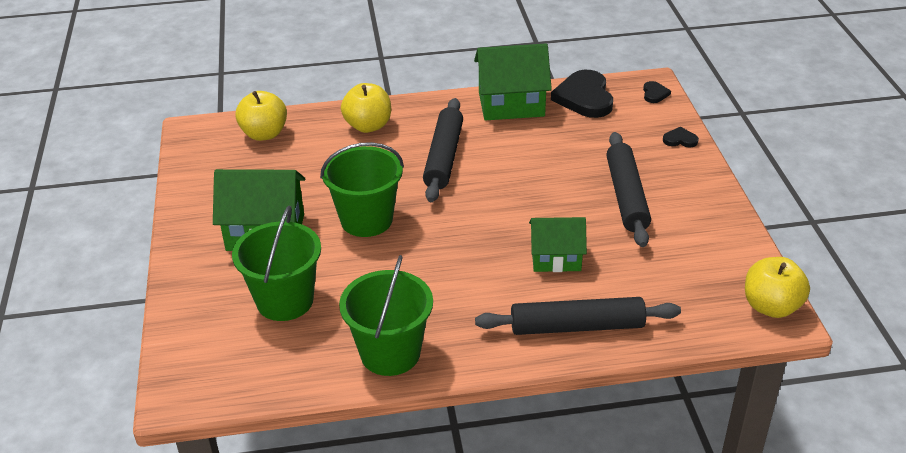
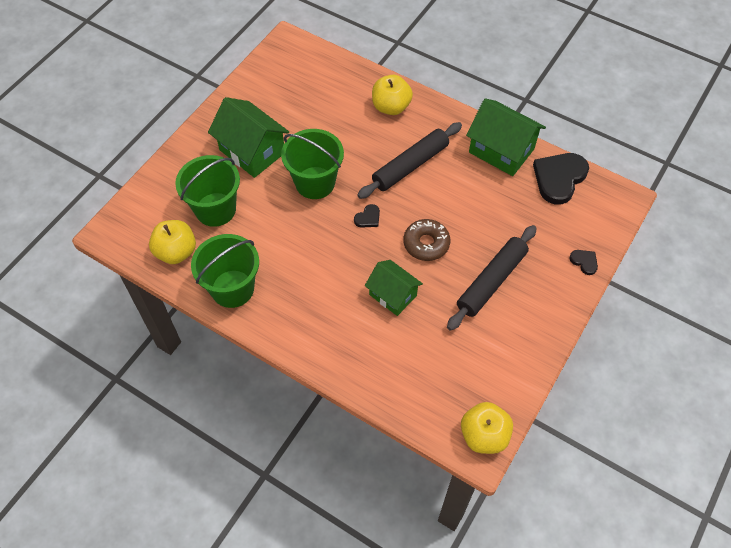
camera: 40 degrees right, 20 degrees up
yellow apple [235,91,287,141] -> yellow apple moved to [149,220,196,264]
black rolling pin [475,297,681,335] -> none
black heart [643,81,671,103] -> black heart moved to [354,204,380,228]
none -> brown donut [404,219,450,261]

